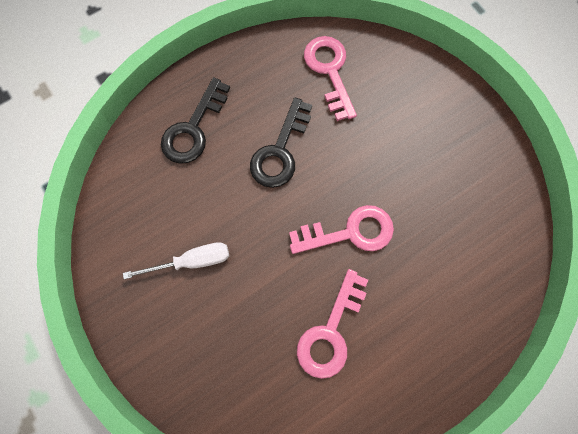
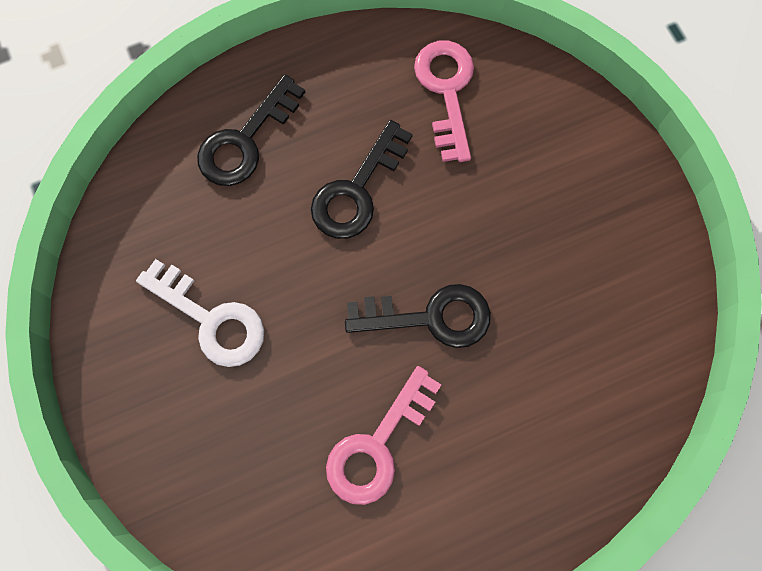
camera: 10 degrees right, 0 degrees up
white screwdriver [123,242,229,279] -> white key [136,259,264,367]
pink key [289,205,394,254] -> black key [345,284,491,348]

